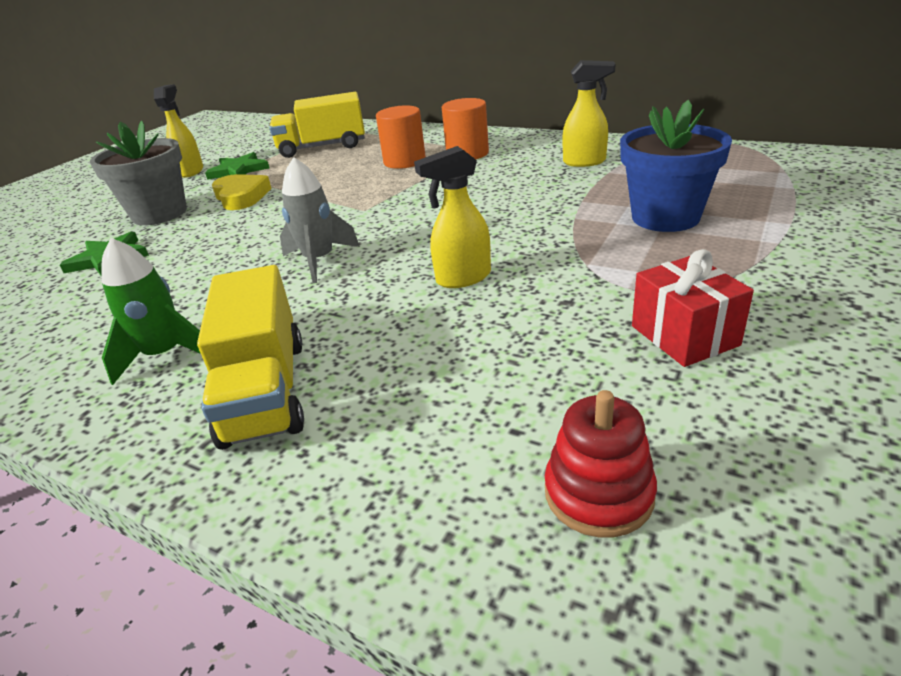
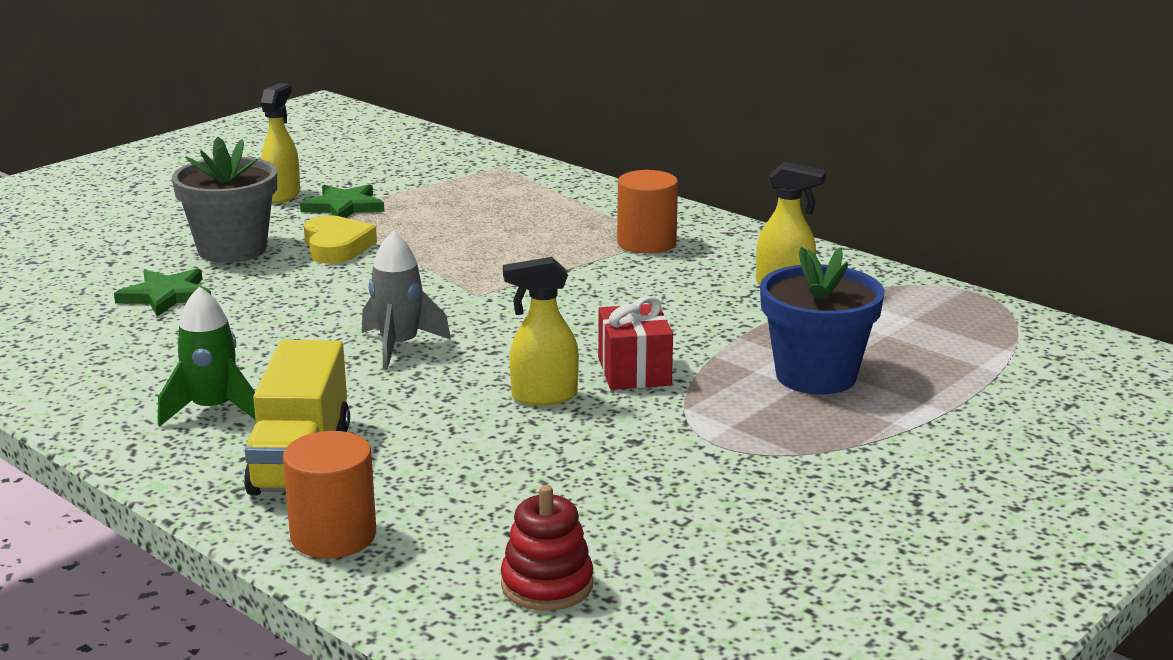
camera: 10 degrees right, 10 degrees down
yellow truck [269,92,365,158] -> none
orange cylinder [376,105,426,169] -> orange cylinder moved to [283,431,376,558]
red gift [632,249,754,367] -> red gift moved to [598,296,673,390]

